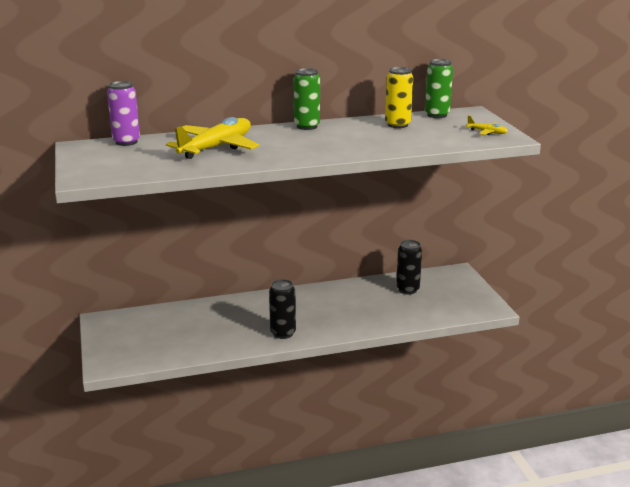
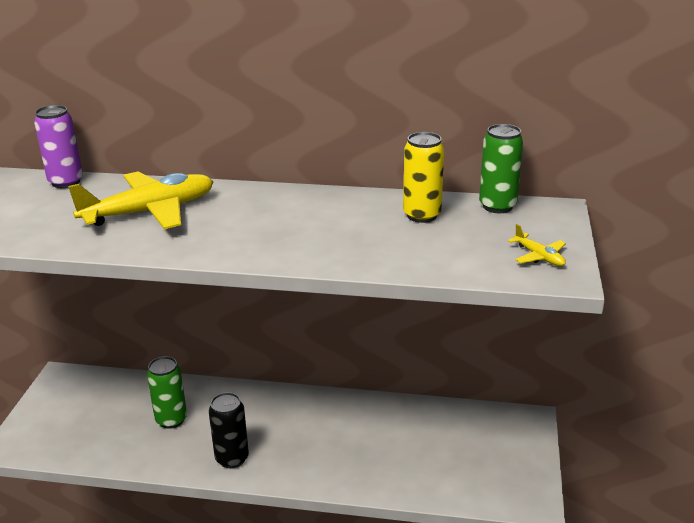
camera: 25 degrees right, 5 degrees up
green can [294,68,320,130] -> green can moved to [147,356,187,429]
black can [396,240,422,294] -> none

